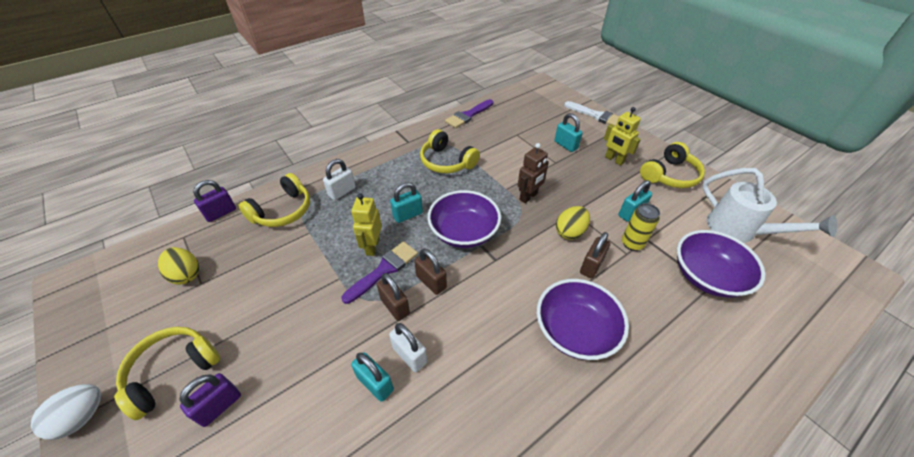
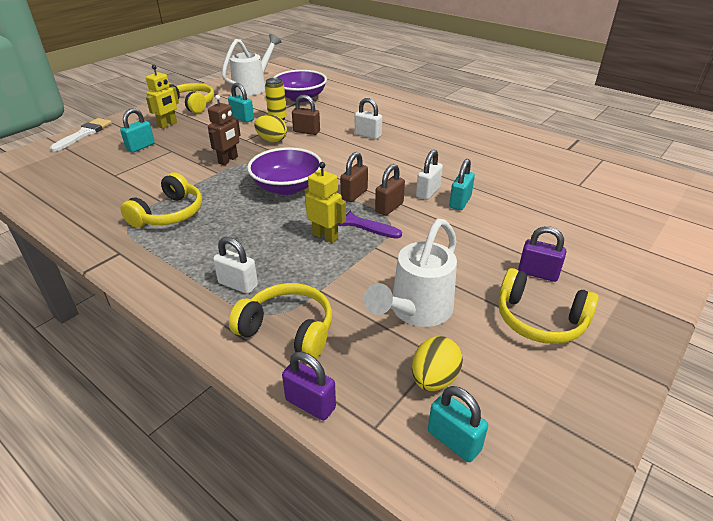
camera: 105 degrees left, 10 degrees down
white egg [31,384,101,440] -> none
yellow robot [351,194,382,256] -> yellow robot turned 135 degrees counterclockwise [305,162,346,243]
turquoise padlock [390,182,423,223] -> turquoise padlock moved to [428,386,488,462]
purple brush [445,99,493,128] -> none
brown robot [518,143,549,203] -> brown robot turned 90 degrees clockwise [208,95,241,165]
purple bowl [537,279,629,360] -> white padlock [355,98,382,139]
none -> white watering can [364,219,457,327]

